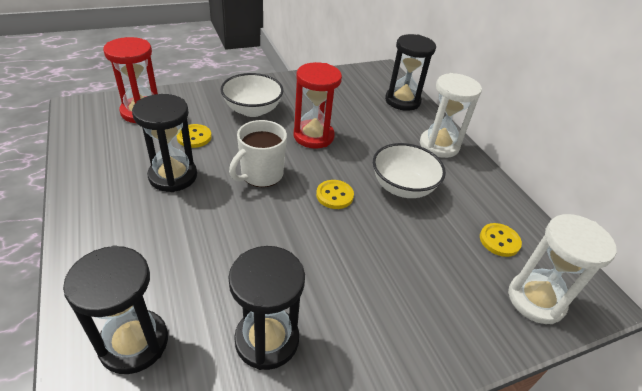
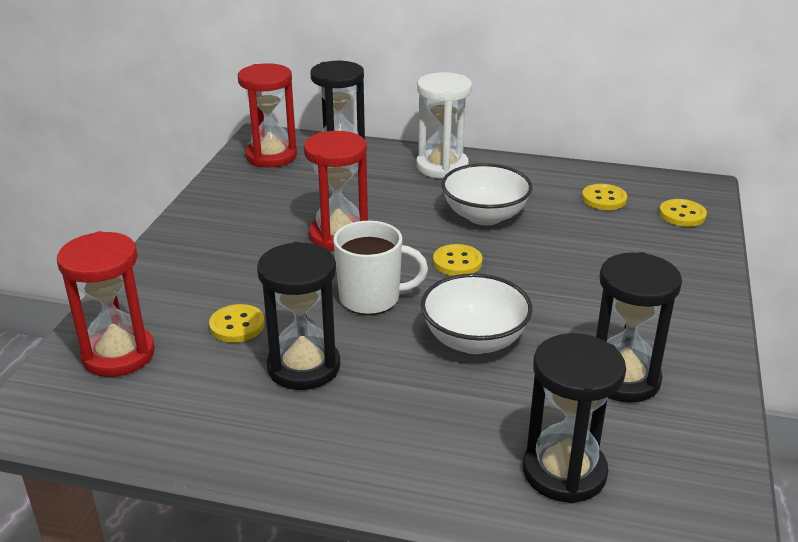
camera: 50 degrees left, 10 degrees down
white bowl [221,73,283,117] -> white bowl moved to [421,273,533,354]
white mug [229,120,287,187] -> white mug turned 75 degrees counterclockwise [333,221,428,315]
white hourglass [508,214,617,324] -> yellow button [659,199,707,227]
none -> red hourglass [238,63,297,167]

